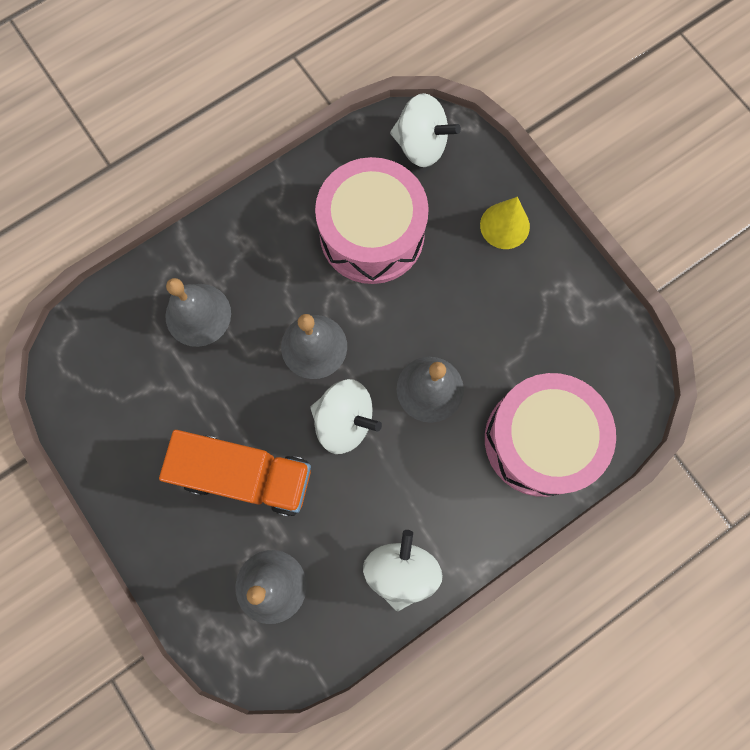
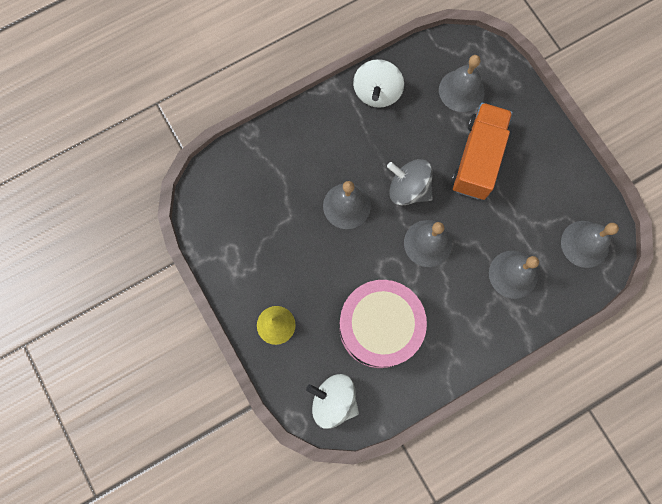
camera: 175 degrees left, 0 degrees up
orange truck [159,430,311,516] -> orange truck turned 90 degrees clockwise [452,103,513,200]
white spinning top [310,379,382,454] -> grey spinning top [387,159,433,206]
pink drum [485,373,616,497] -> none
none -> grey bell [561,221,619,268]

